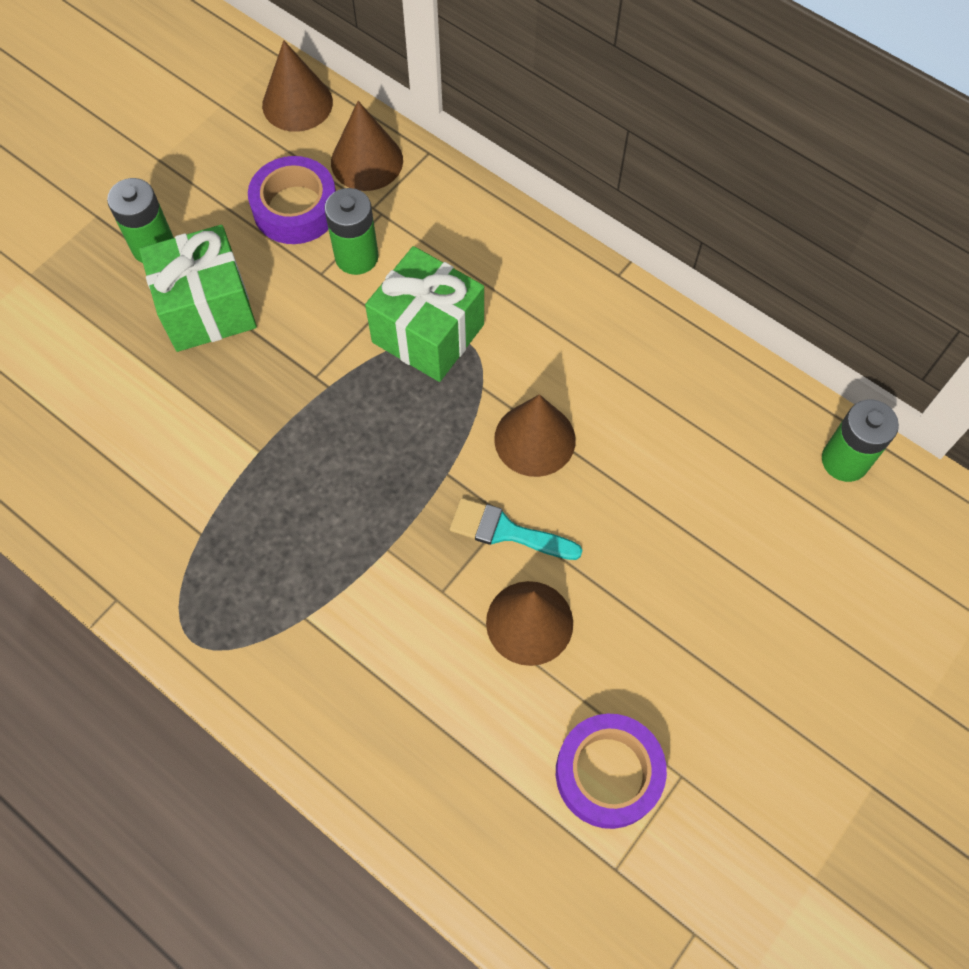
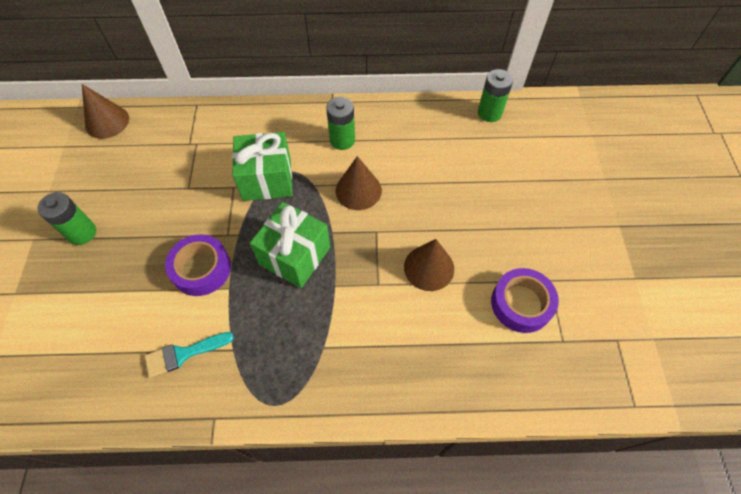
camera: 40 degrees left, 5 degrees down
green gift [139,225,257,352] -> green gift moved to [250,202,330,288]
purple tape [248,156,336,244] -> purple tape moved to [165,234,231,296]
green battery [325,188,378,275] -> green battery moved to [326,97,355,150]
brown cone [331,101,403,191] -> none
turquoise brush [450,498,583,560] -> turquoise brush moved to [145,332,234,378]

